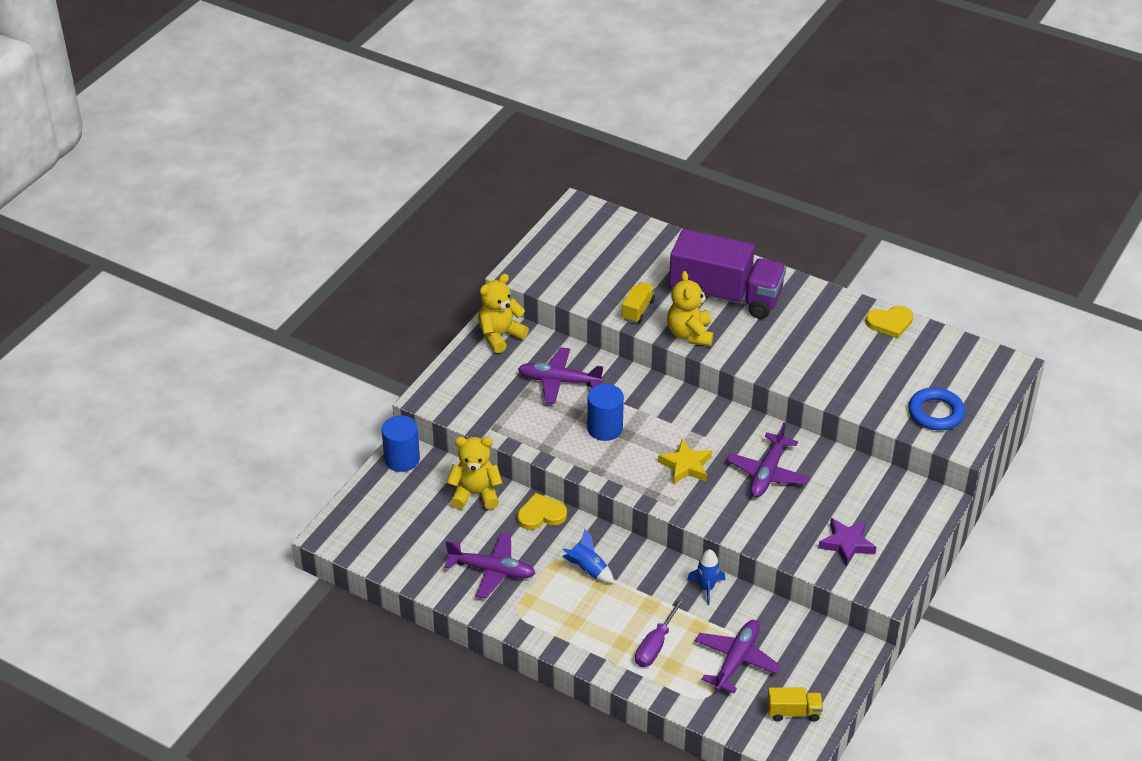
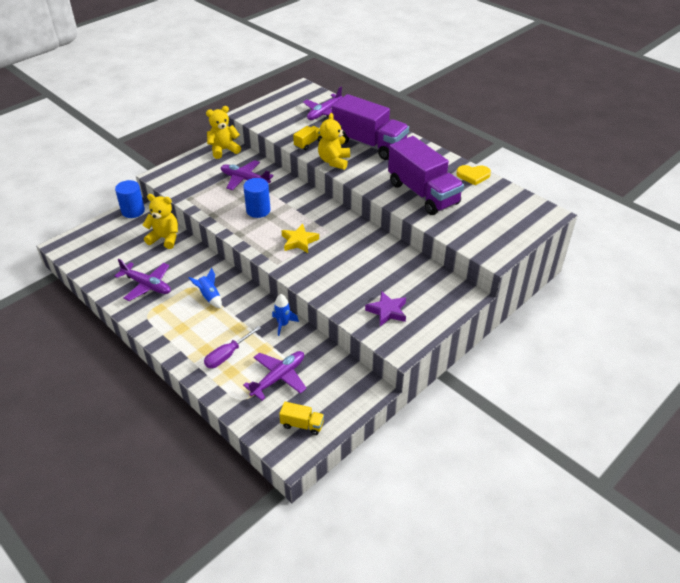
camera: 15 degrees right, 0 degrees up
yellow heart [517,493,567,530] -> none
purple plane [727,423,810,497] -> purple plane moved to [303,86,343,120]
blue ring [908,387,965,430] -> none
none -> purple truck [388,136,464,215]

